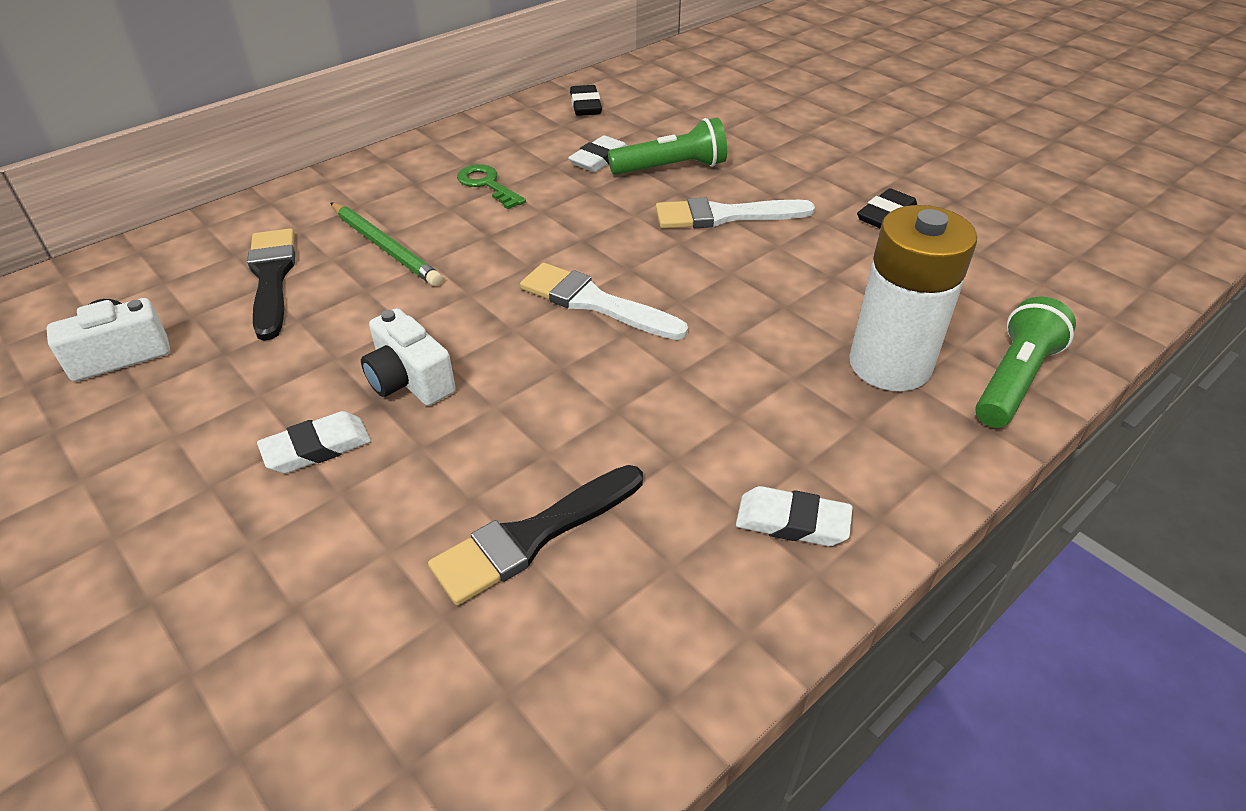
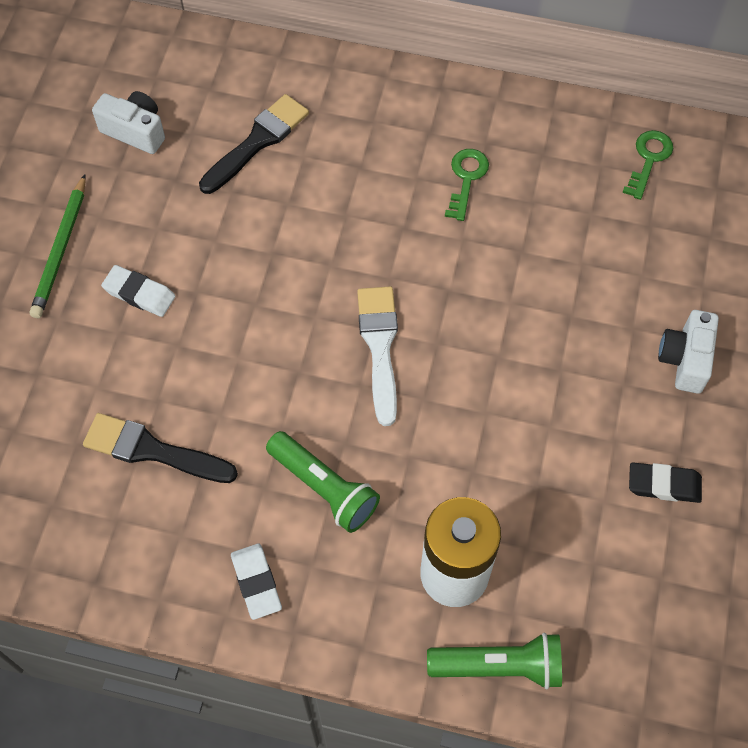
camera: 55 degrees right, 20 degrees up
green pencil [330,202,443,286] -> green pencil moved to [30,174,86,318]
white camera [361,308,456,406] -> white camera moved to [658,310,719,394]
white eraser [568,135,627,172] -> none
black eraser [570,85,602,116] -> green key [622,130,673,200]
green flashlight [608,118,727,175] -> green flashlight moved to [266,431,380,533]
white brush [655,197,815,229] -> none

